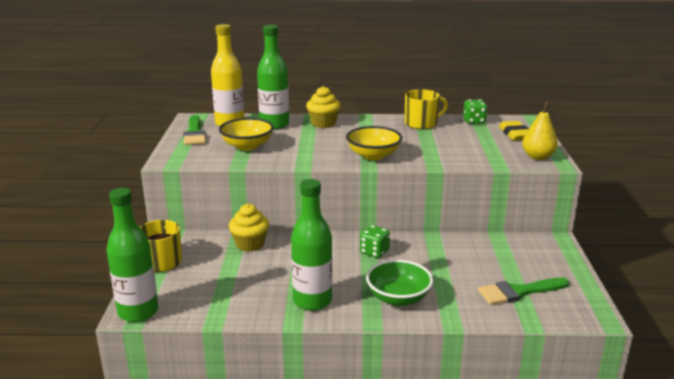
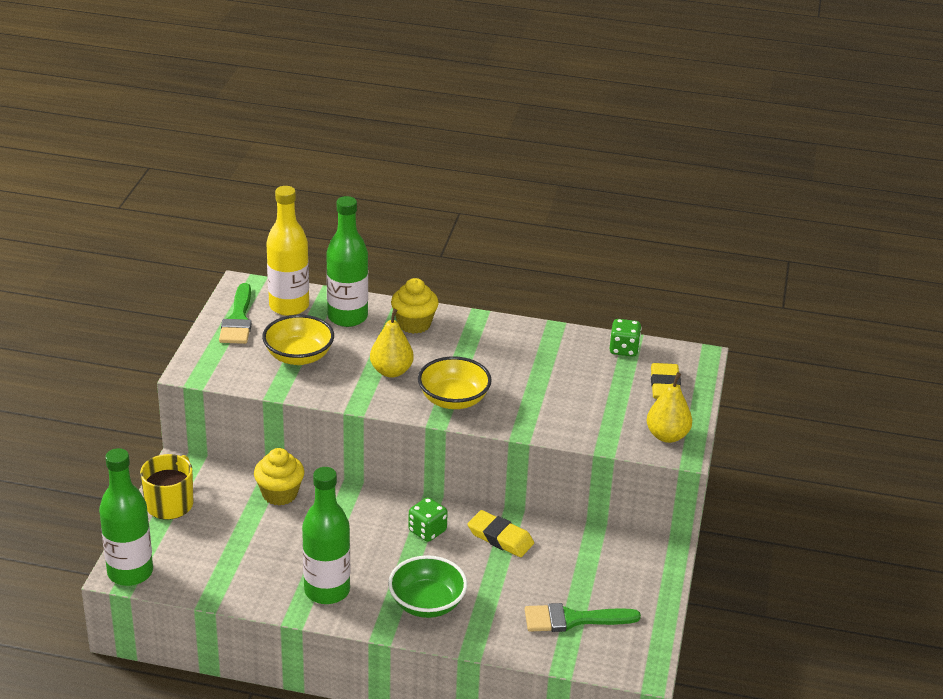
camera: 10 degrees right, 10 degrees up
yellow mug [405,89,448,129] -> none
none -> yellow pear [370,309,414,378]
none -> yellow eraser [468,510,534,557]

